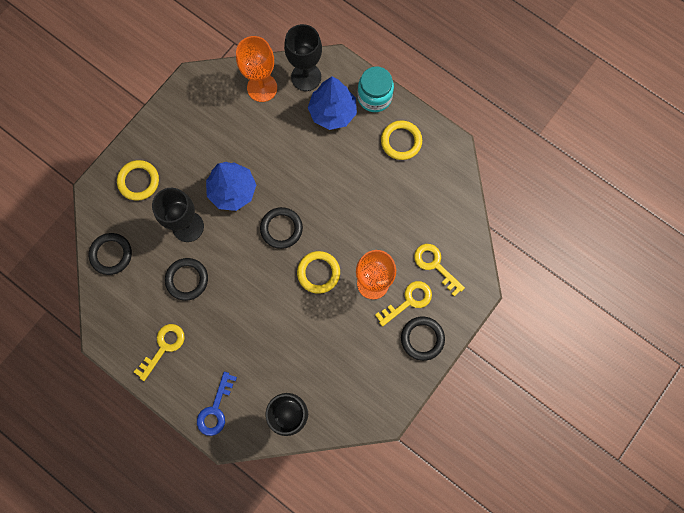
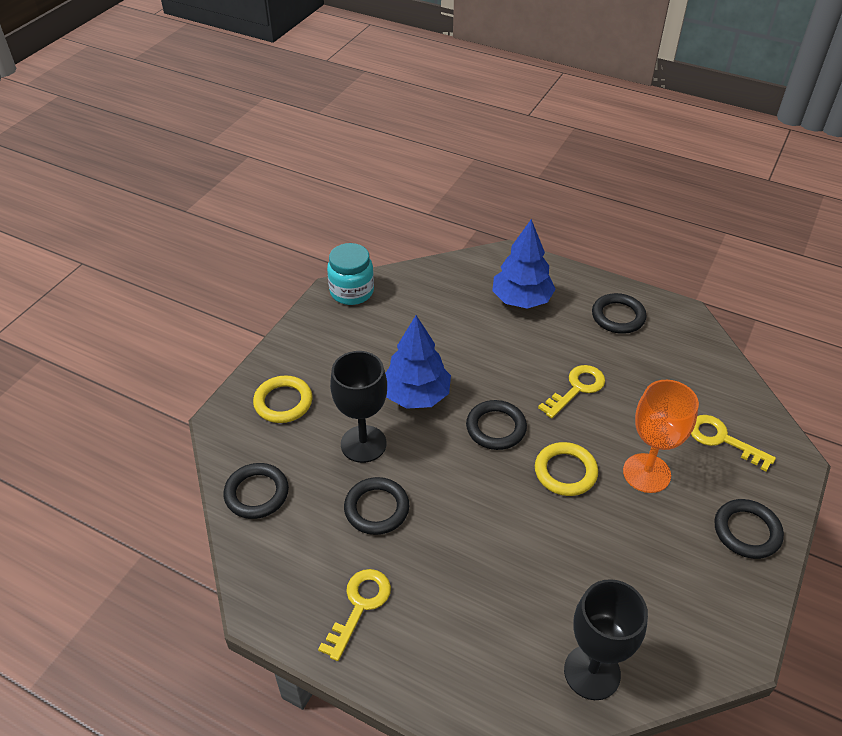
camera: 10 degrees left, 30 degrees down
blue key [197,372,237,436] -> none
orange goblet [236,36,277,102] -> none
black goblet [284,24,322,91] -> none
turquoise jar [357,66,394,112] -> turquoise jar moved to [327,243,374,305]
yellow key [375,281,432,327] -> yellow key moved to [538,365,605,418]
yellow ring [381,121,422,160] -> black ring [592,293,647,334]

